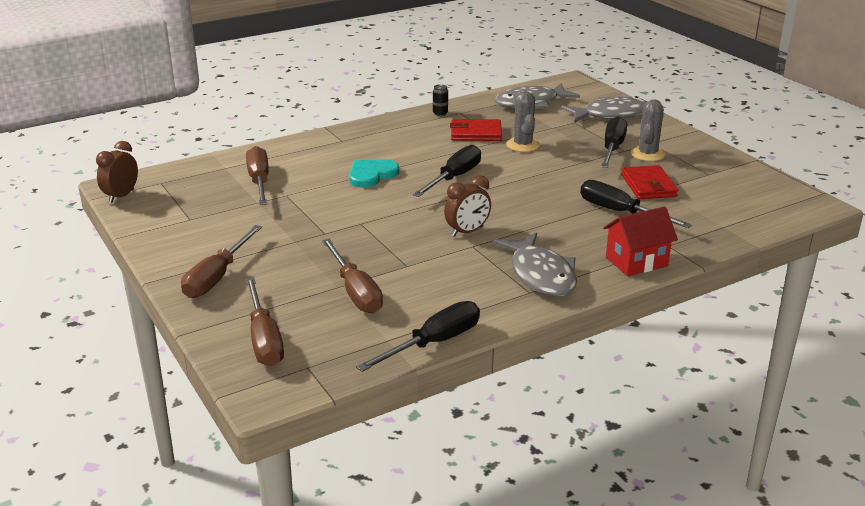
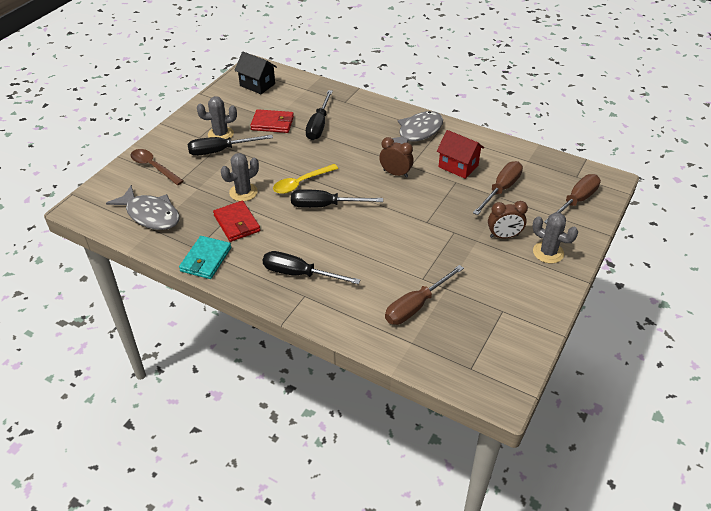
camera: 120 degrees left, 15 degrees up
brown clock [96,141,138,203] -> brown clock moved to [488,201,528,238]
brown screwdriver [181,225,262,298] -> grey cactus [532,212,578,263]
turquoise heart [349,159,399,188] -> none
black screwdriver [356,301,480,372] -> black screwdriver moved to [263,251,361,284]
black can [433,84,448,116] -> turquoise wallet [179,236,231,279]
grey fish [561,96,648,123] -> brown spoon [130,149,184,185]
red house [603,206,678,276] -> red house moved to [437,130,484,179]
red wallet [622,165,678,199] -> red wallet turned 45 degrees clockwise [250,109,294,133]
none -> black house [234,52,277,94]
none -> yellow spoon [273,164,338,194]

